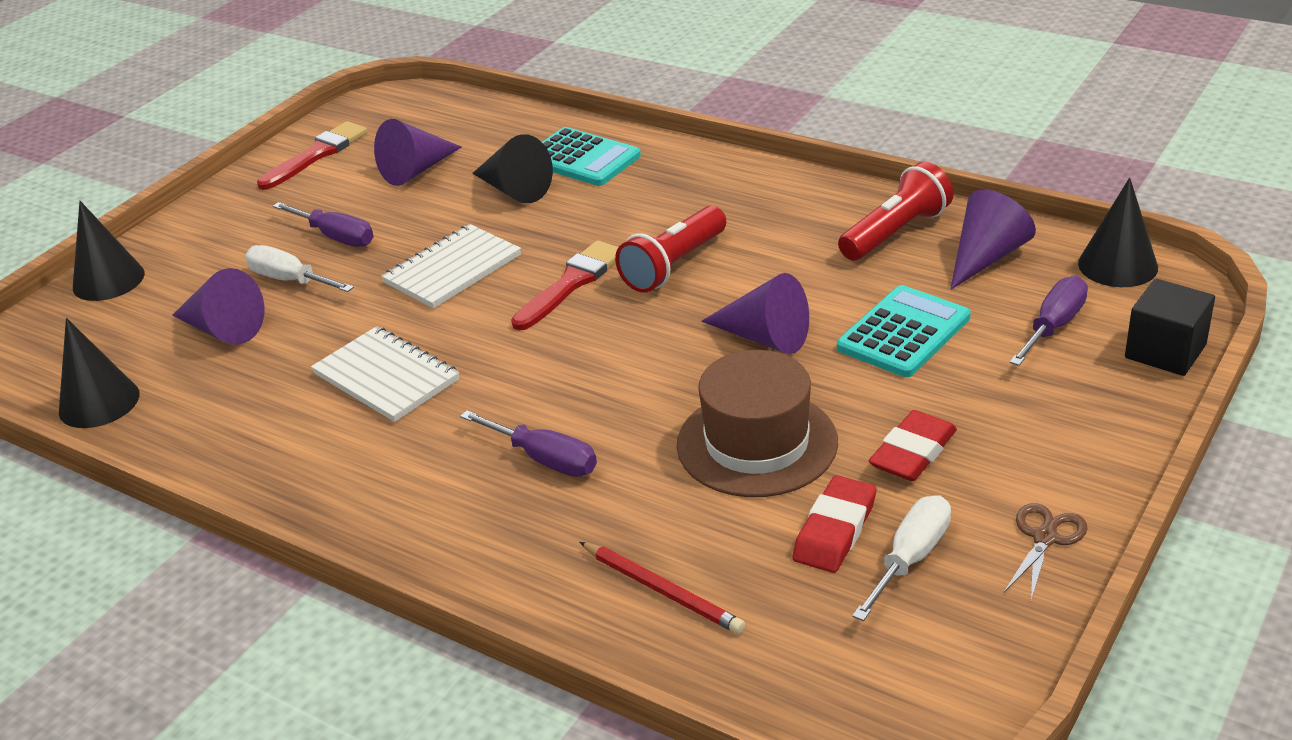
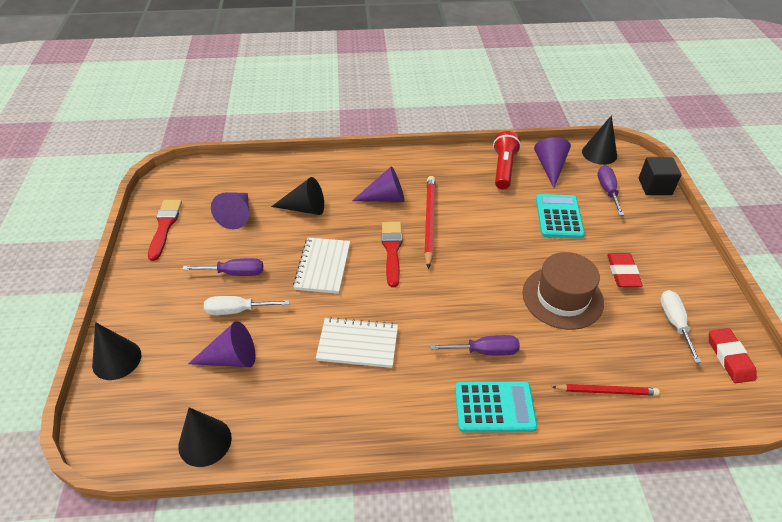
camera: 40 degrees left, 10 degrees up
turquoise calculator [542,127,641,186] -> turquoise calculator moved to [455,381,537,432]
red flashlight [615,206,726,293] -> red pencil [424,176,436,269]
purple cone [701,273,809,354] -> purple cone moved to [352,166,405,202]
red eraser [792,475,876,573] -> red eraser moved to [709,328,757,383]
brown scissors [1004,503,1087,601] -> none

